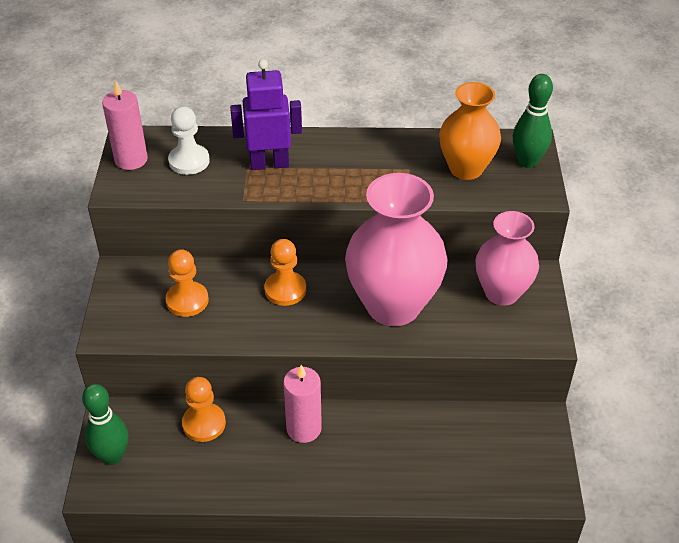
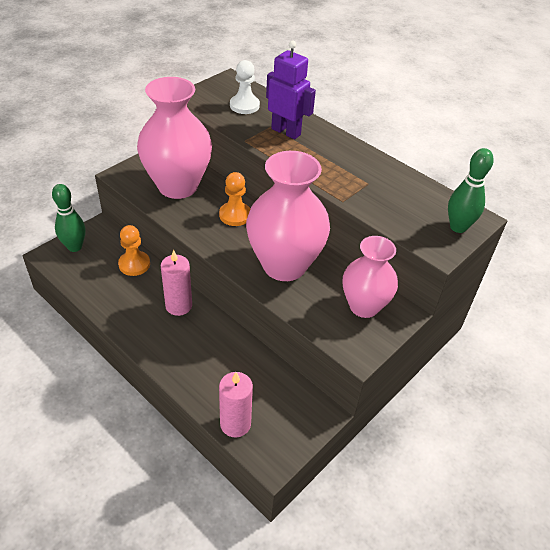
camera: 40 degrees right, 0 degrees up
pink candle [102,80,148,170] -> pink candle moved to [219,372,253,437]
orange pawn [165,249,209,317] -> pink vase [137,77,212,199]
orange vase [439,82,501,180] -> none

